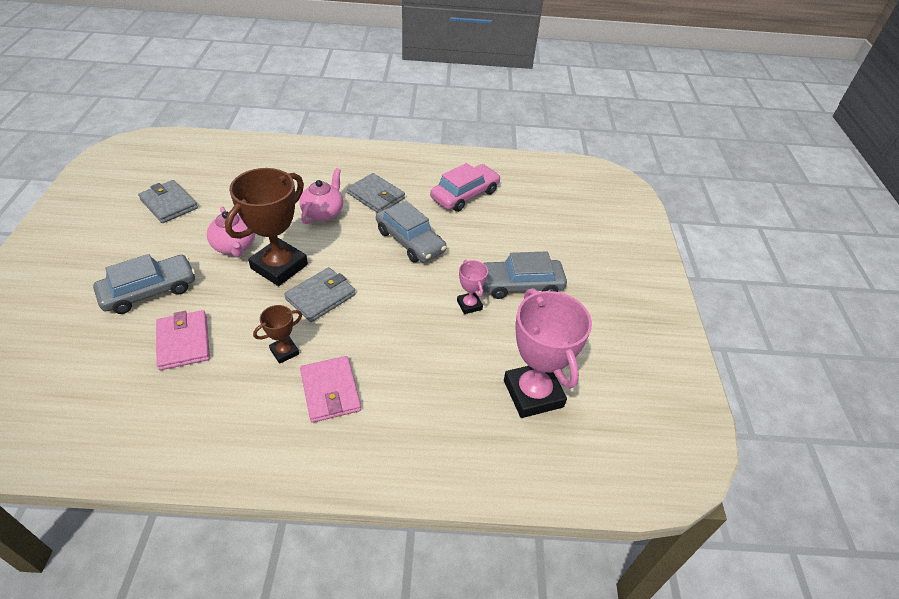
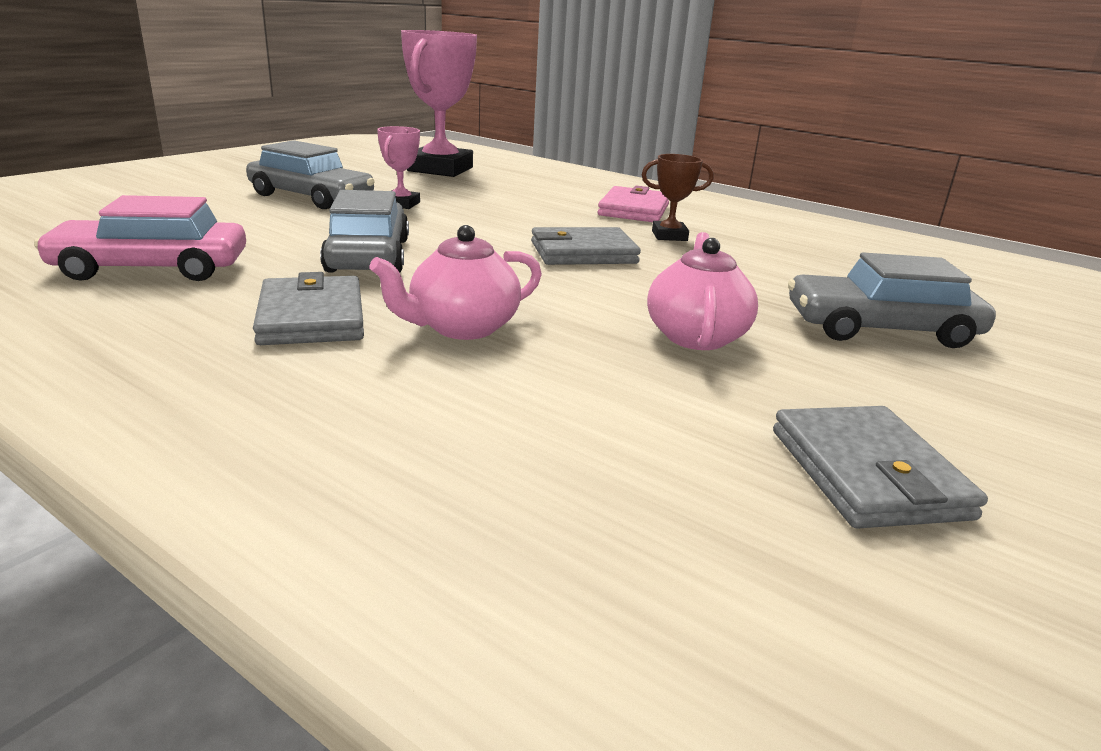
camera: 145 degrees left, 20 degrees down
pink wallet [156,310,210,370] -> none
brown trophy [225,168,308,286] -> none

